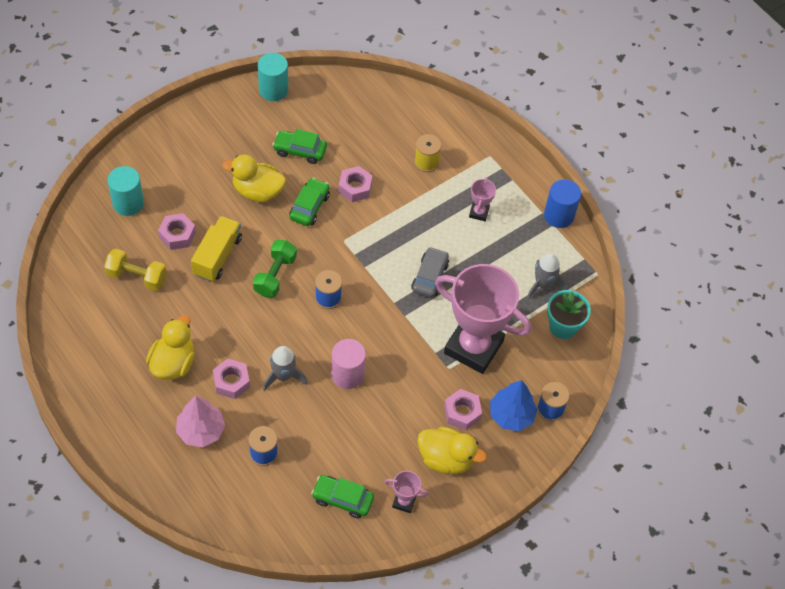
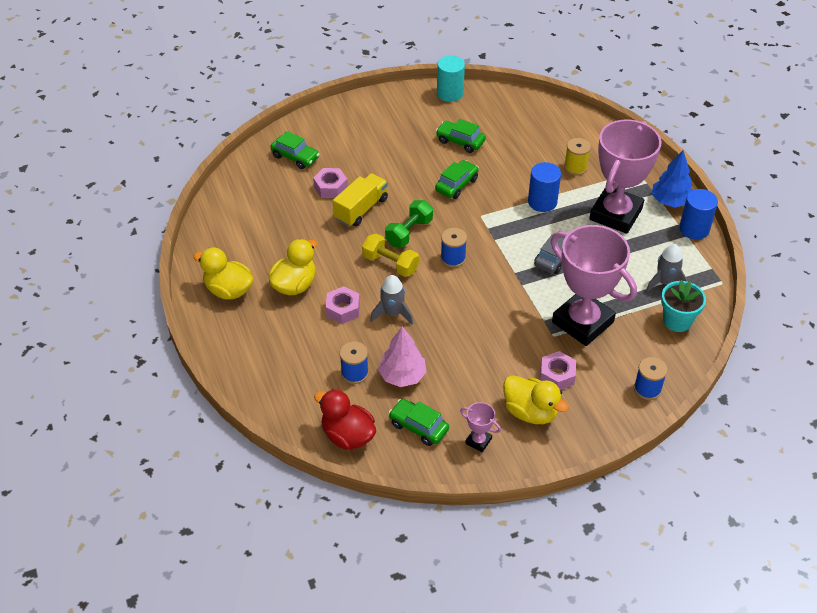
camera: 20 degrees right, 10 degrees down
yellow dumbbell [104,249,167,291] -> yellow dumbbell moved to [362,233,419,277]
turquoise cylinder [108,166,144,216] -> green car [270,131,320,169]
pink tree [176,396,225,447] -> pink tree moved to [378,326,426,387]
yellow duck [222,154,286,202] -> yellow duck moved to [193,247,253,300]
pink cylinder [331,339,366,389] -> none
pink nut [338,166,372,202] -> none
pink trophy [469,177,496,221] -> pink trophy [589,119,661,234], size x2.45
blue tree [490,380,538,431] -> blue tree moved to [652,150,692,208]
none -> red duck [314,389,376,450]
none -> blue cylinder [528,162,561,212]

